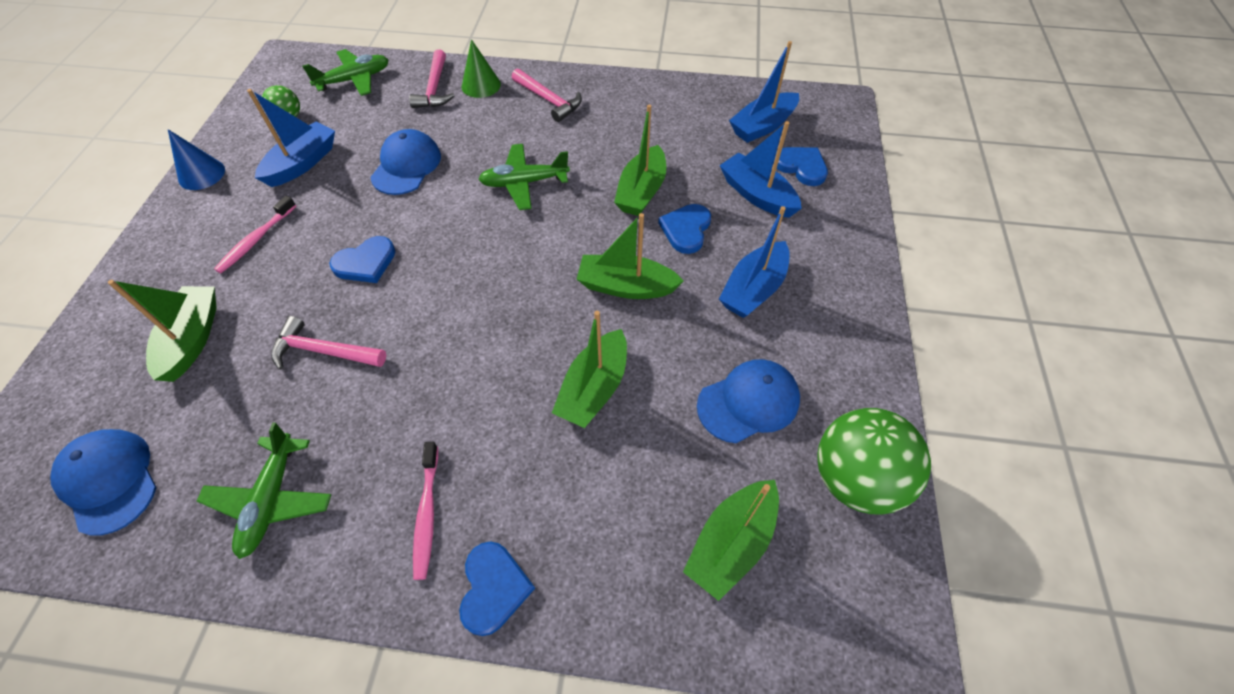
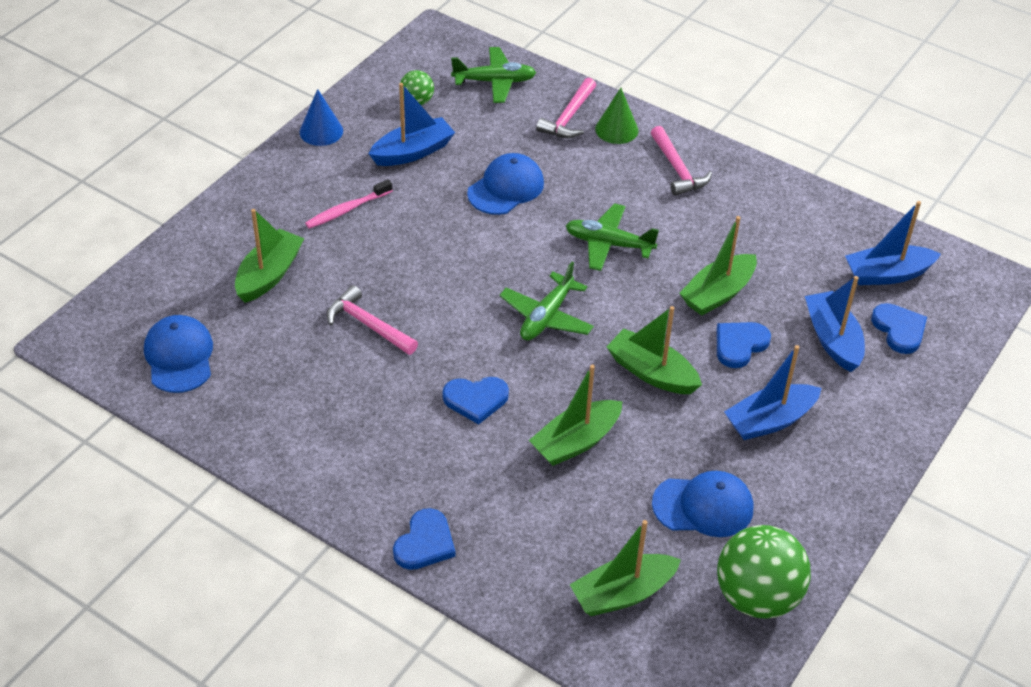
camera: 25 degrees right, 10 degrees down
green plane [197,422,331,559] -> green plane moved to [500,262,594,341]
blue heart [329,236,395,283] -> blue heart moved to [442,377,509,425]
pink toothbrush [413,442,438,580] -> none

